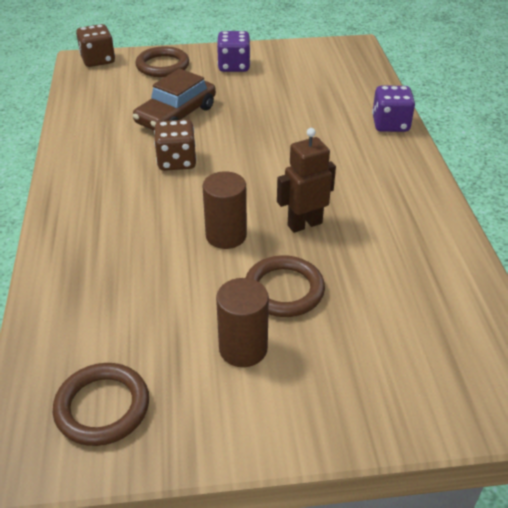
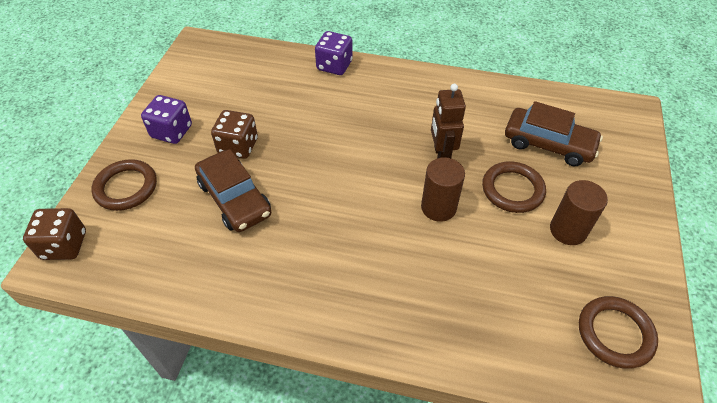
camera: 70 degrees left, 10 degrees up
brown dice [154,120,197,171] -> brown dice moved to [211,110,258,159]
none -> brown car [505,101,603,166]

